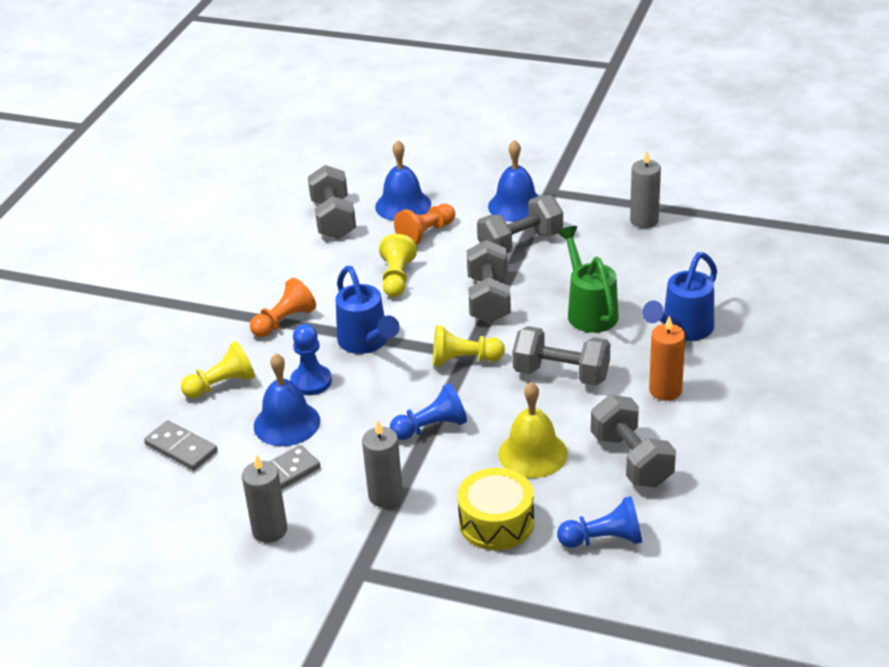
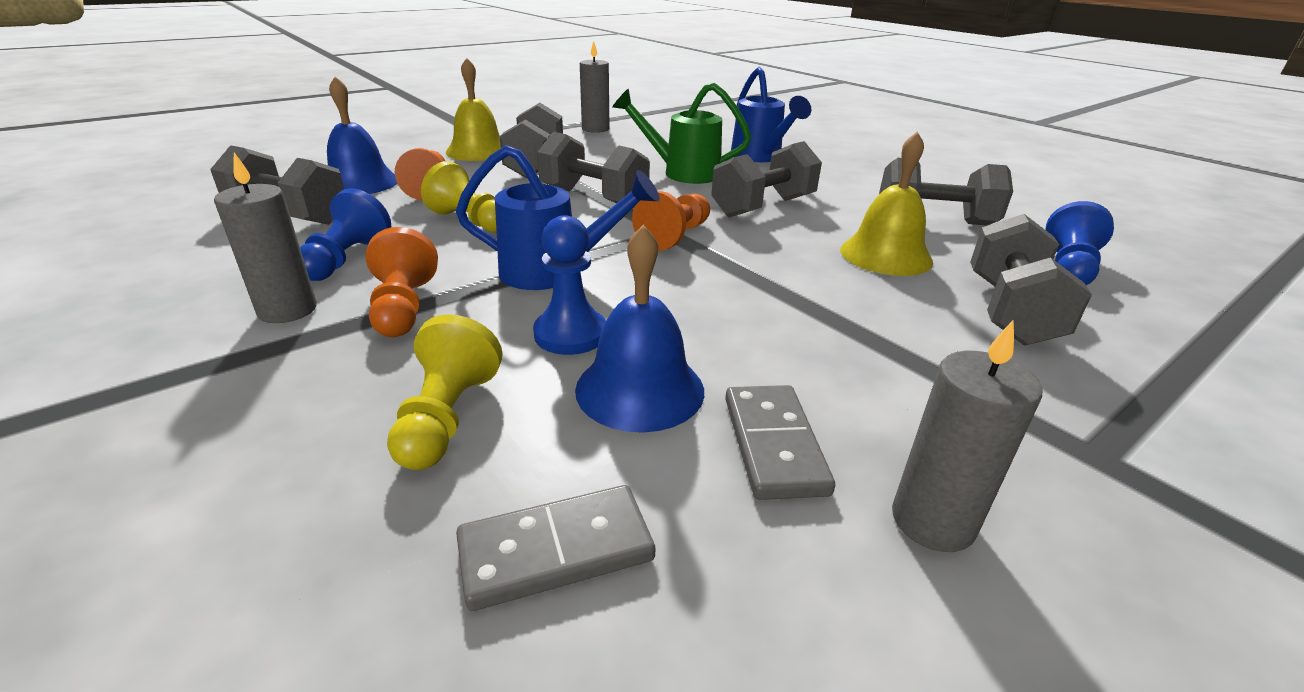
camera: 60 degrees left, 5 degrees down
grey candle [362,421,403,508] -> grey candle moved to [214,152,317,323]
blue pawn [390,383,467,440] -> blue pawn moved to [300,188,391,281]
yellow pawn [433,325,505,366] -> orange pawn [632,191,710,251]
yellow drum [457,468,534,550] -> grey dumbbell [970,214,1092,346]
blue bell [488,140,538,222] -> yellow bell [446,58,501,161]
orange candle [649,315,685,401] -> none

